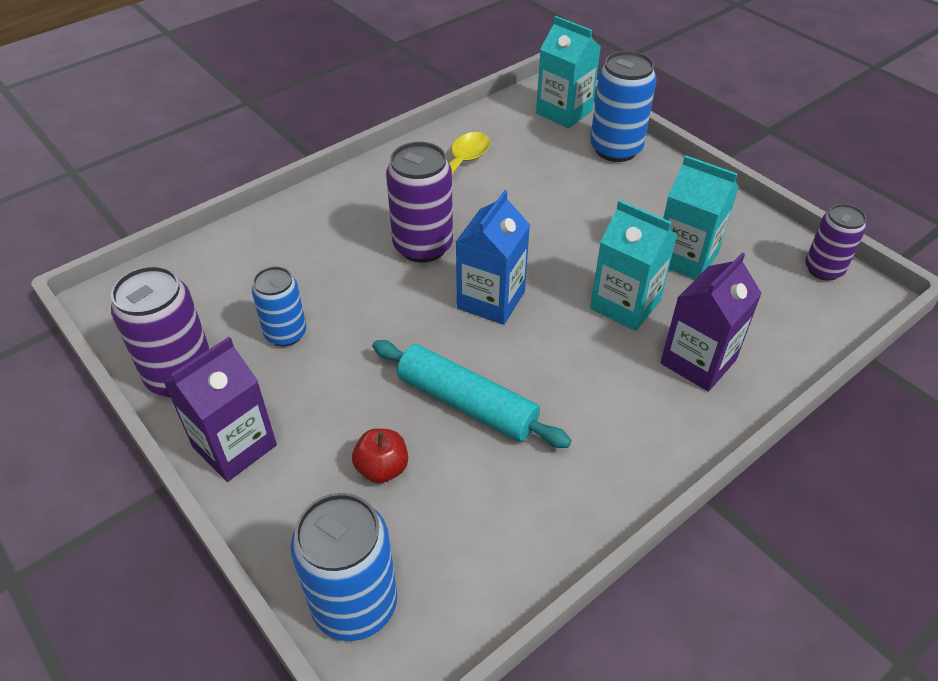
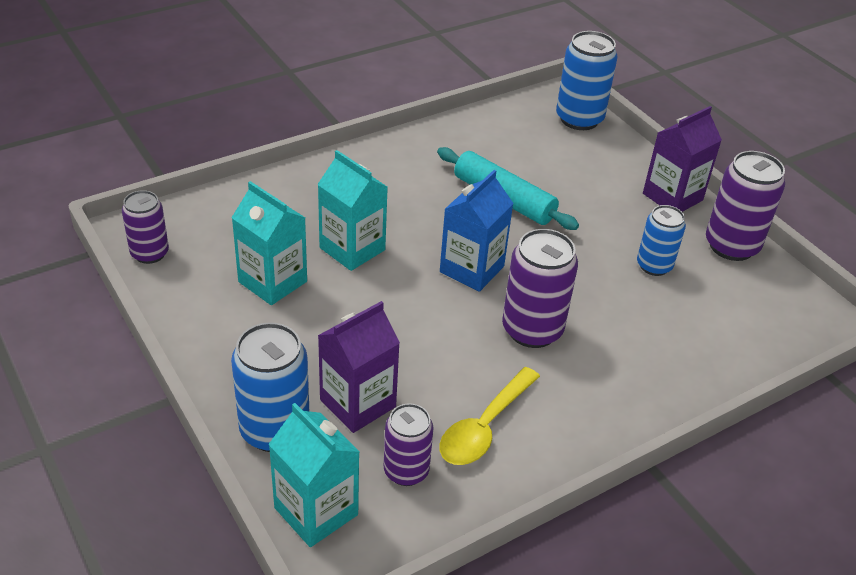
camera: 175 degrees left, 5 degrees down
red apple [352,429,408,483] -> none
purple carton [660,253,762,392] -> purple carton moved to [318,301,400,433]
none -> purple can [384,403,434,486]

